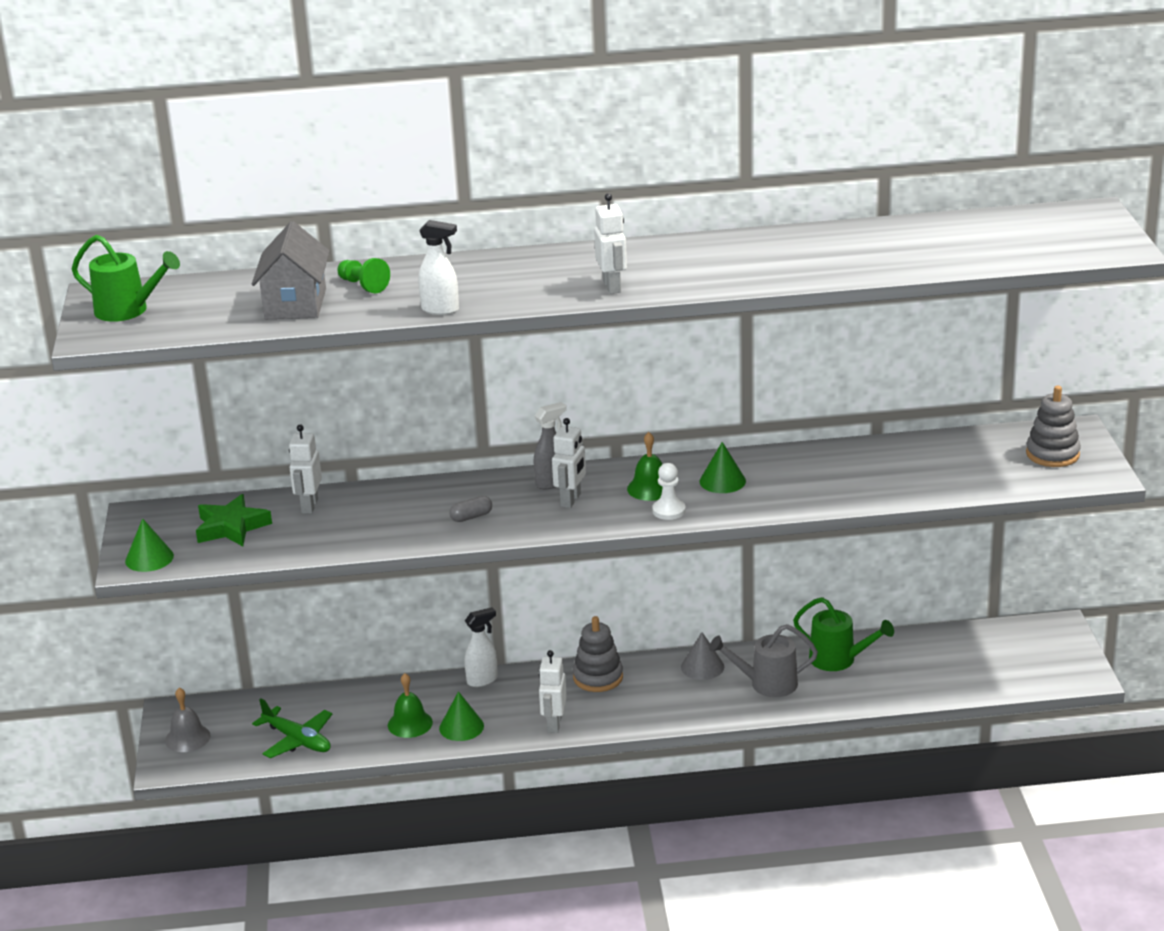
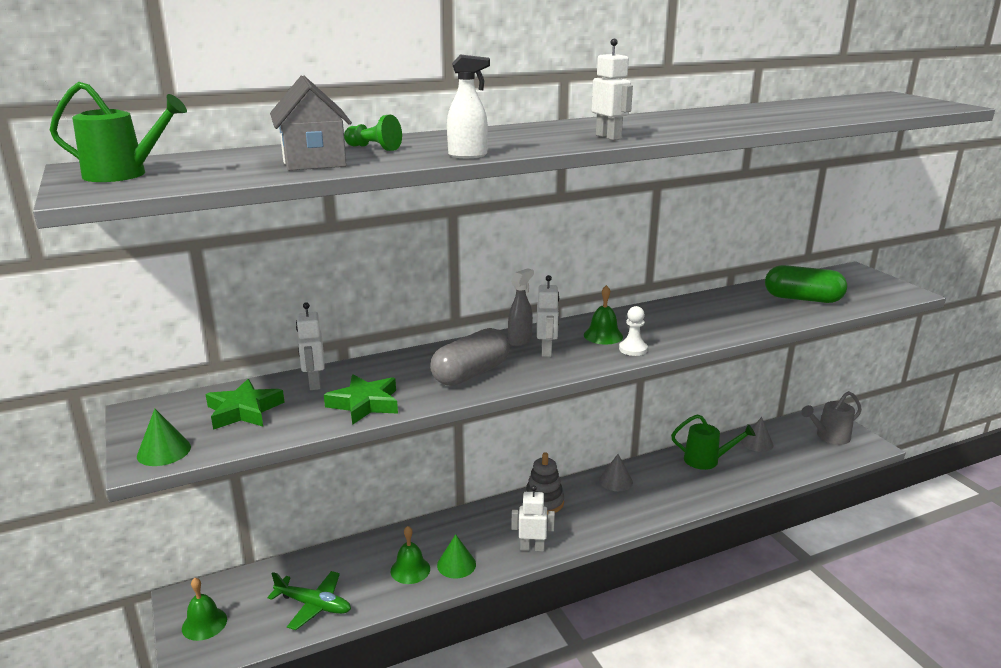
camera: 20 degrees left, 5 degrees down
grey bell [165,688,211,752] -> green bell [182,578,227,641]
grey capsule [450,496,492,522] -> grey capsule [430,328,510,386], size x2.28
white spray bottle [465,607,498,687] -> none
white robot [539,650,567,733] -> white robot turned 105 degrees clockwise [512,485,555,552]
green cone [700,442,746,493] -> none
grey watering can [709,624,818,697] -> grey watering can moved to [801,391,862,445]
grey stacking toy [1026,386,1081,467] -> none
none -> green star [324,375,398,425]
none -> grey cone [741,417,774,452]
none -> green capsule [765,265,847,303]

